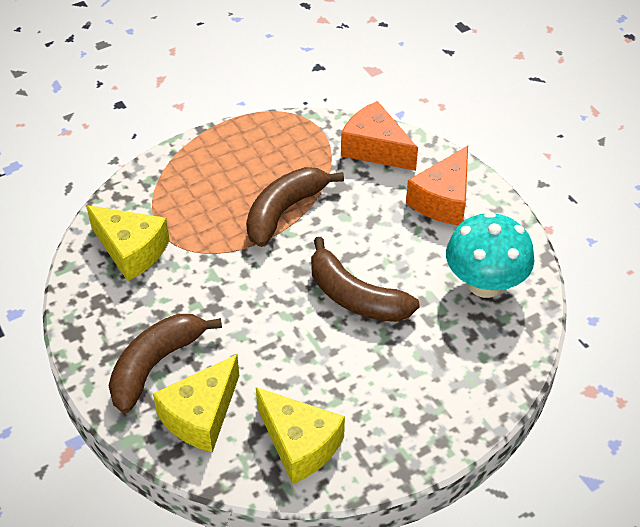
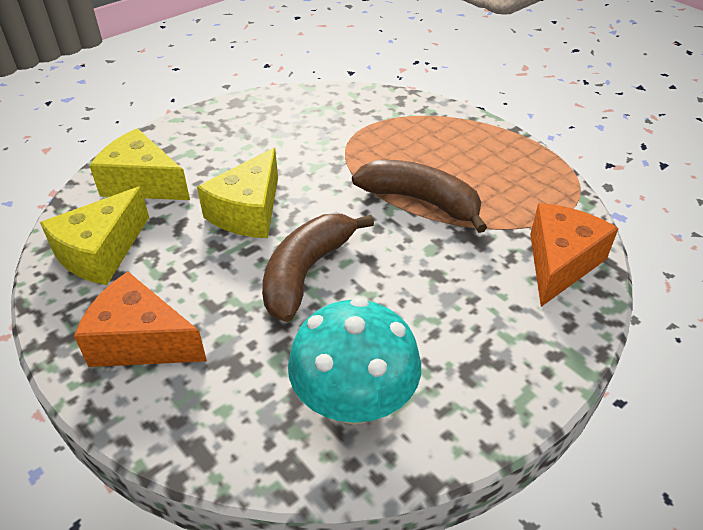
camera: 80 degrees right, 5 degrees down
yellow cheese [86,205,170,281] -> yellow cheese moved to [197,148,278,238]
brown banana [109,314,222,413] -> none
orange cheese [406,146,468,225] -> orange cheese moved to [74,272,207,367]

